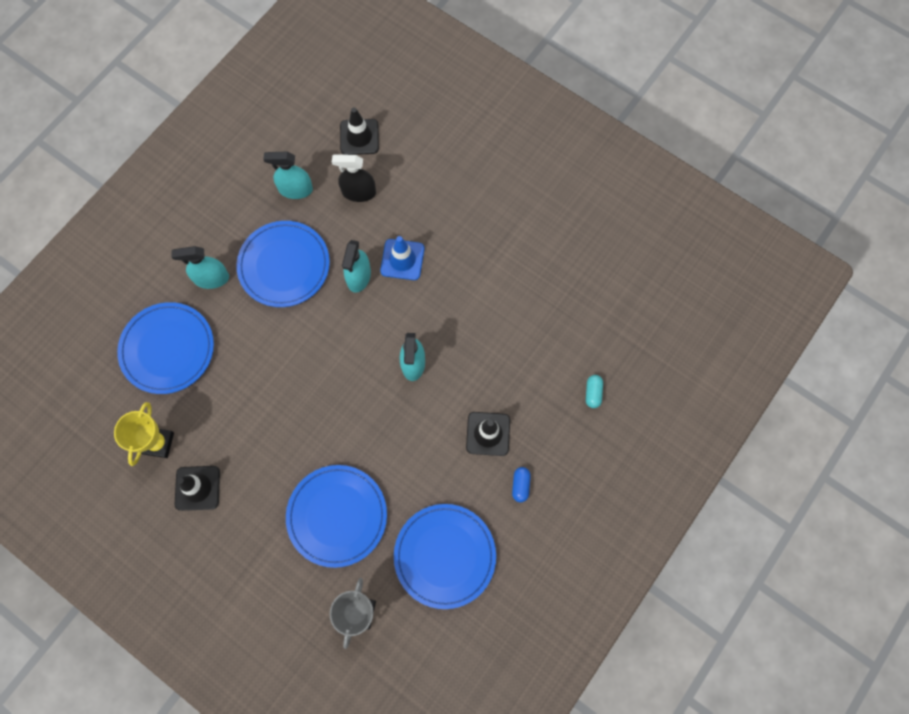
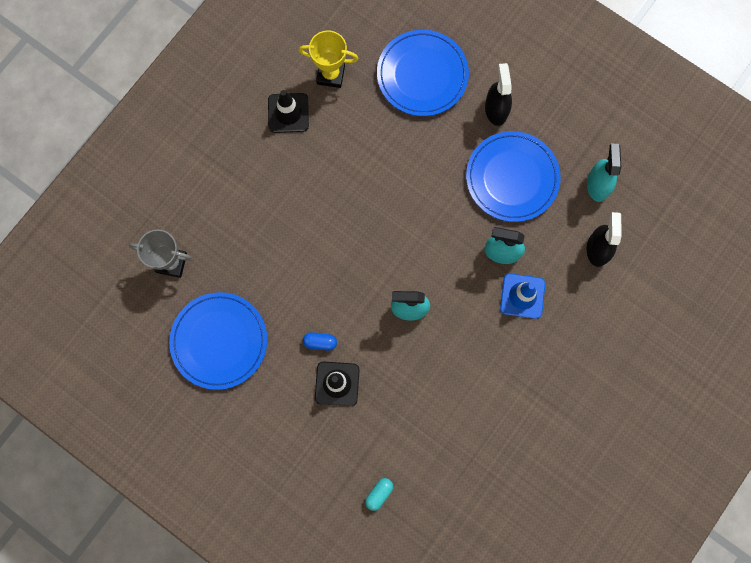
camera: 90 degrees right, 5 degrees up
turquoise spray bottle [171,246,229,289] -> black spray bottle [485,63,512,126]
blue plate [286,465,387,568] -> none
black traffic cone [340,108,379,155] -> none
blue capsule [512,467,531,502] -> blue capsule moved to [303,332,337,351]
turquoise capsule [586,375,603,408] -> turquoise capsule turned 60 degrees counterclockwise [365,478,393,511]

